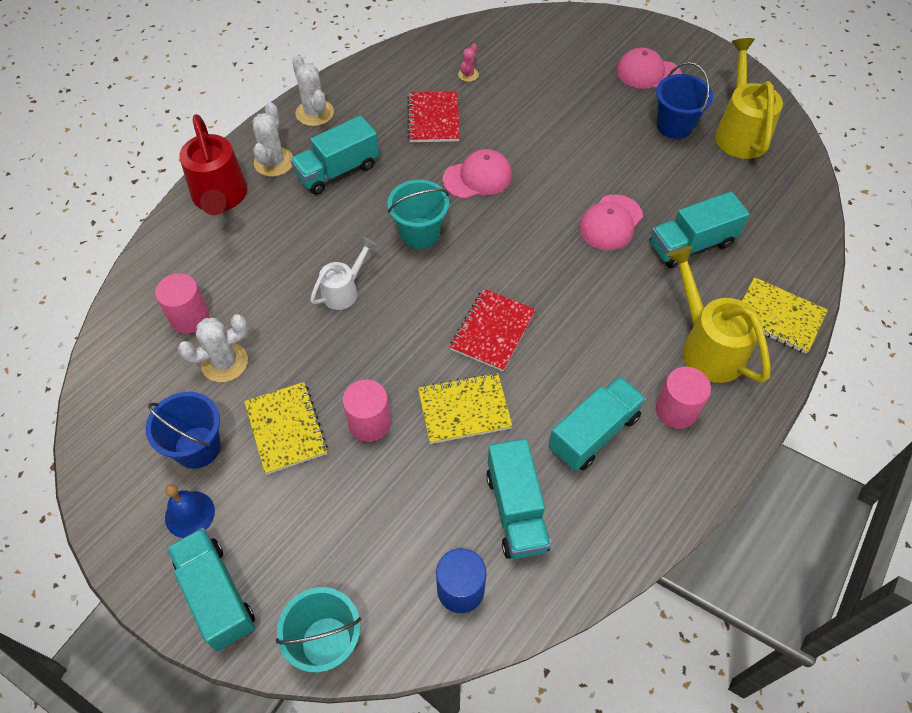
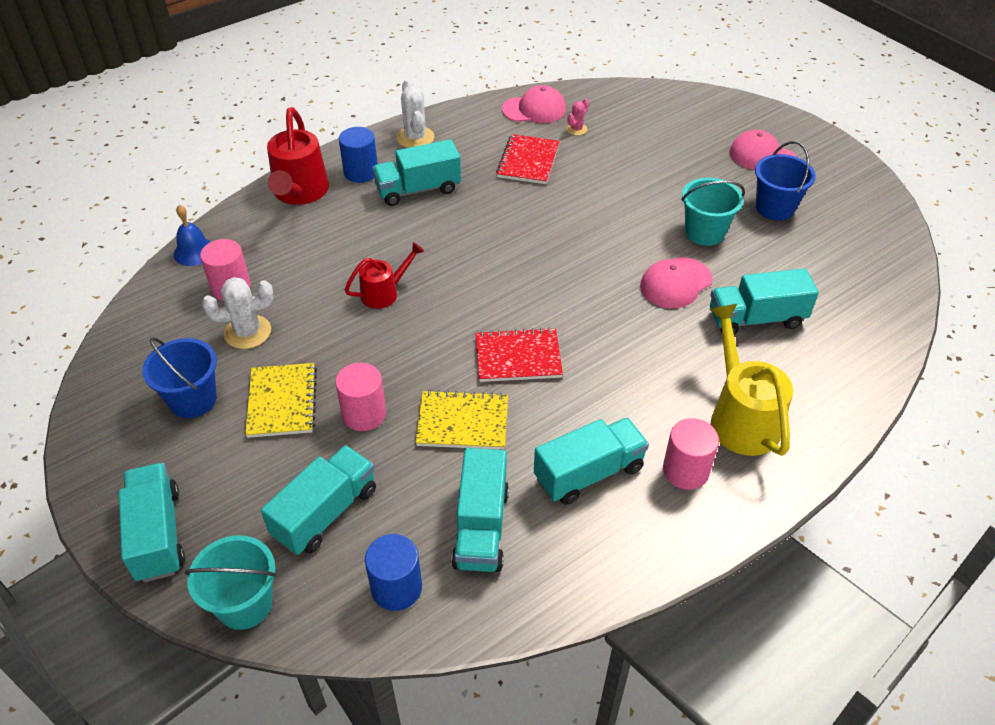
camera: 15 degrees right, 10 degrees down
blue bell [165,484,215,538] -> blue bell moved to [174,205,211,266]
white cactus [252,102,293,177] -> blue cylinder [339,127,378,183]
white watering can [310,237,376,310] -> red watering can [345,242,424,309]
turquoise bucket [388,180,449,249] -> turquoise bucket moved to [681,178,745,246]
pink cap [443,149,512,199] -> pink cap moved to [502,85,566,123]
red notebook [450,289,536,371] -> red notebook turned 45 degrees clockwise [475,327,563,382]
yellow watering can [715,38,783,159] -> none
yellow notebook [742,277,828,354] -> none
none -> turquoise truck [261,445,376,555]

